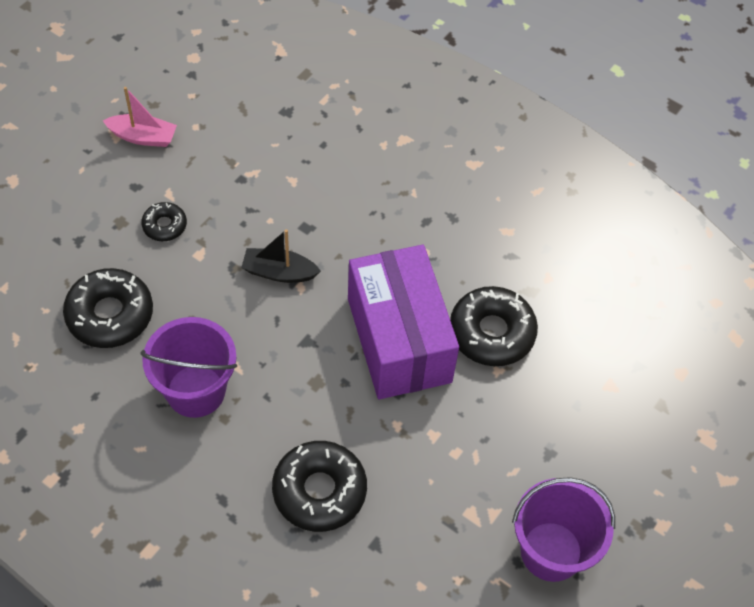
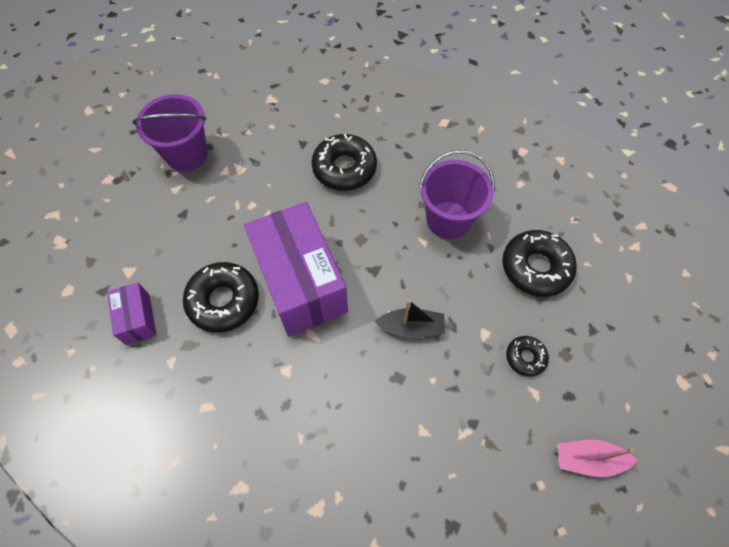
camera: 175 degrees right, 5 degrees up
none -> purple box [107,282,157,345]

